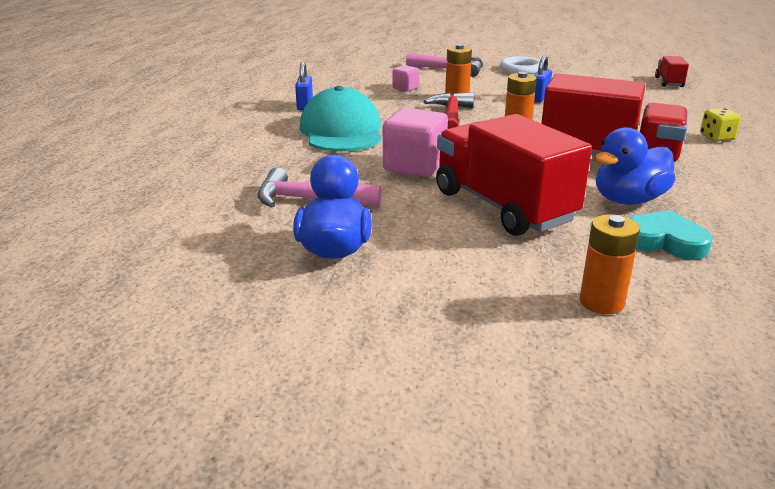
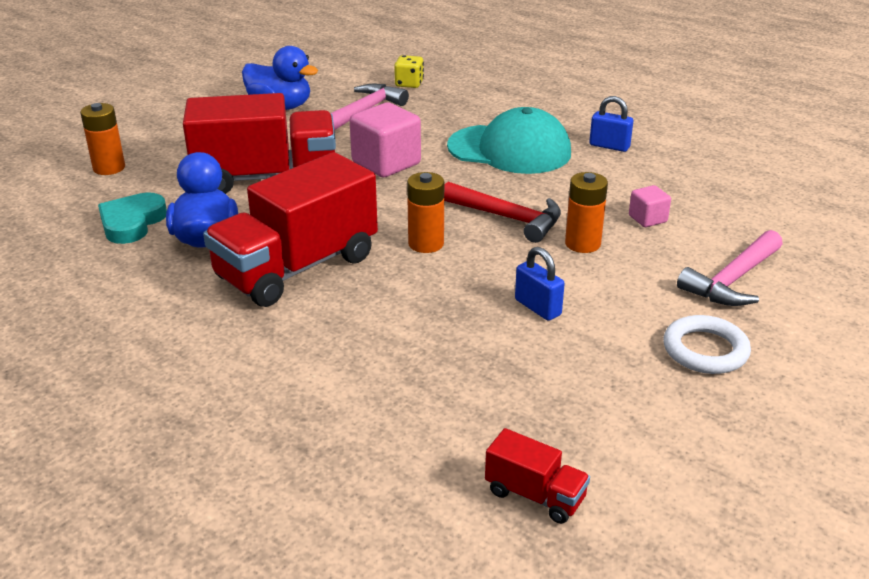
camera: 115 degrees right, 5 degrees up
turquoise heart [628,210,713,260] -> turquoise heart turned 150 degrees clockwise [98,192,167,244]
yellow dice [700,108,741,141] -> yellow dice moved to [394,55,424,88]

